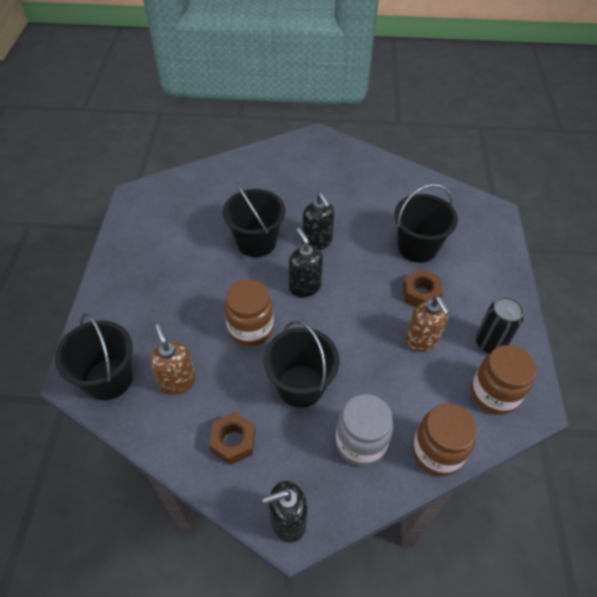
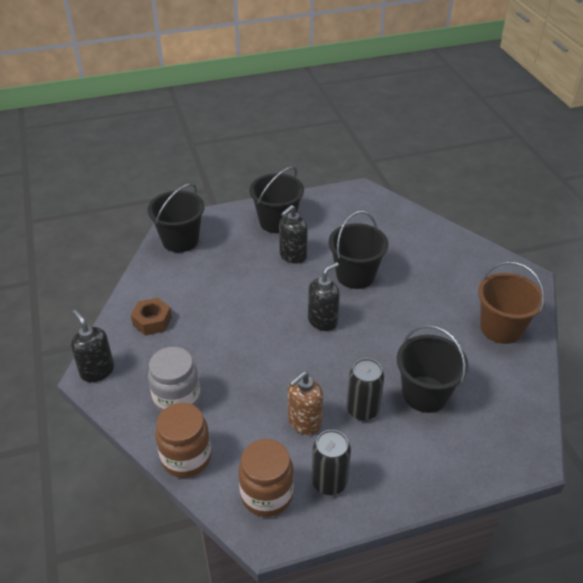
camera: 70 degrees right, 10 degrees down
brown soap dispenser [150,324,196,395] -> none
brown jar [224,279,274,346] -> none
black bucket [264,320,340,408] -> black bucket moved to [249,166,304,233]
black soap dispenser [302,193,335,250] -> black soap dispenser moved to [279,205,308,264]
brown nut [403,269,443,307] -> black can [347,358,384,421]
none -> brown bucket [478,261,545,344]

